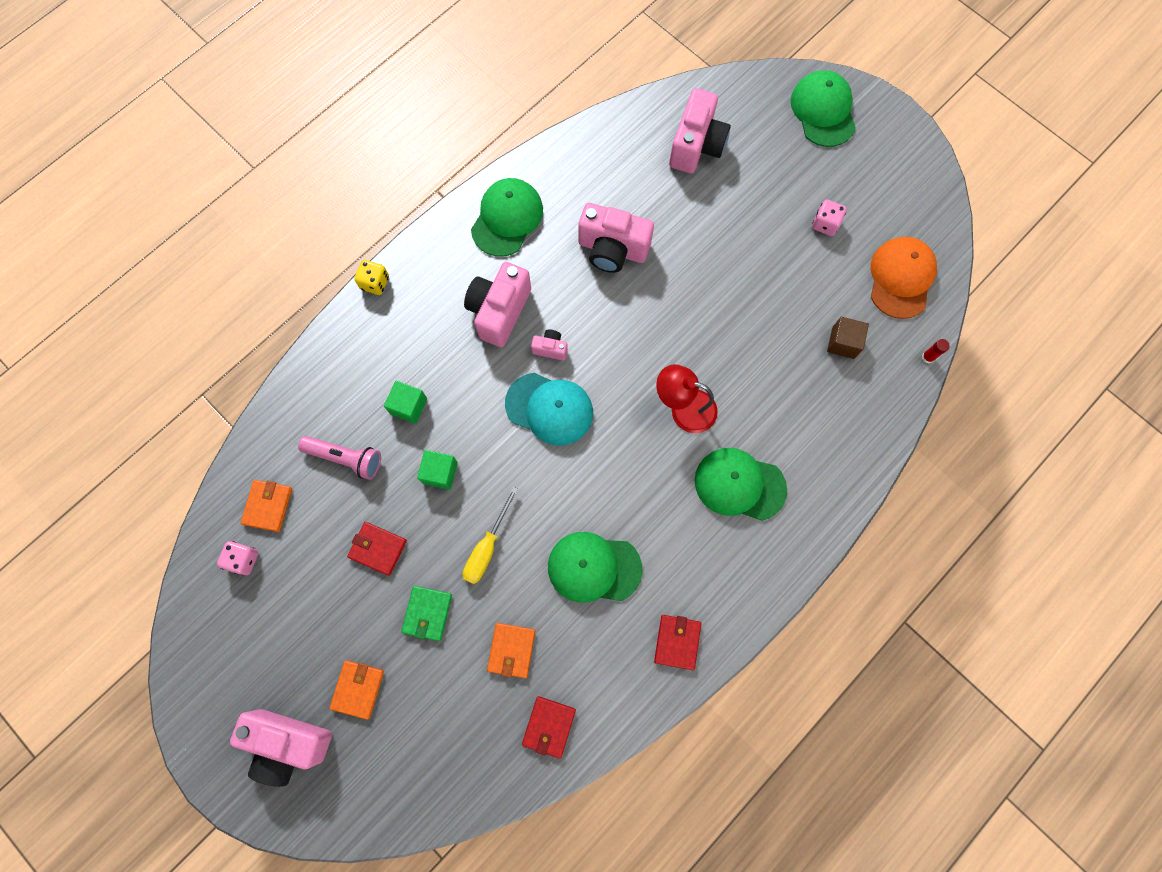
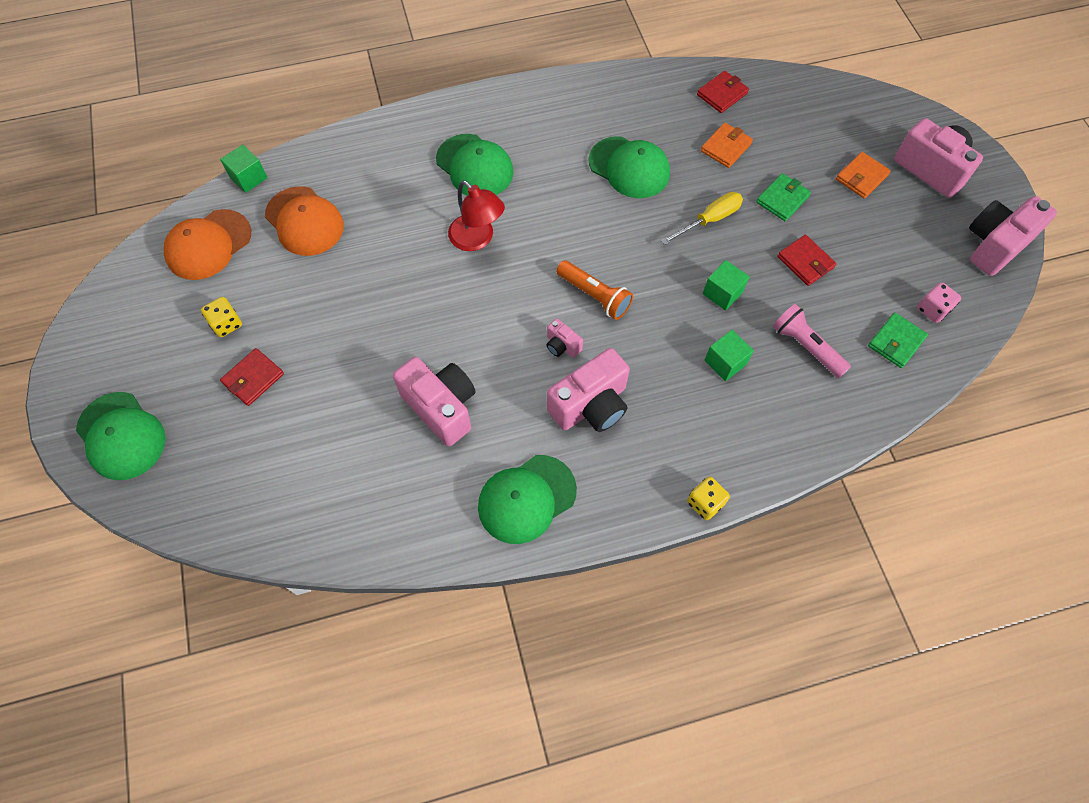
camera: 150 degrees left, 10 degrees down
orange wallet [241,480,292,532] -> green wallet [868,313,928,368]
turquoise cap [505,373,593,445] -> orange flashlight [556,260,633,320]
red wallet [654,615,701,670] -> red wallet moved to [220,348,284,406]
pink camera [669,88,731,173] -> pink camera moved to [969,196,1057,276]
green cap [790,70,856,147] -> green cap turned 60 degrees counterclockwise [76,392,166,480]
pink dice [812,199,847,236] -> yellow dice [201,297,242,337]
brown cube [827,317,869,359] -> orange cap [265,186,344,256]
red glue stick [922,339,950,364] -> green cube [220,144,267,193]

